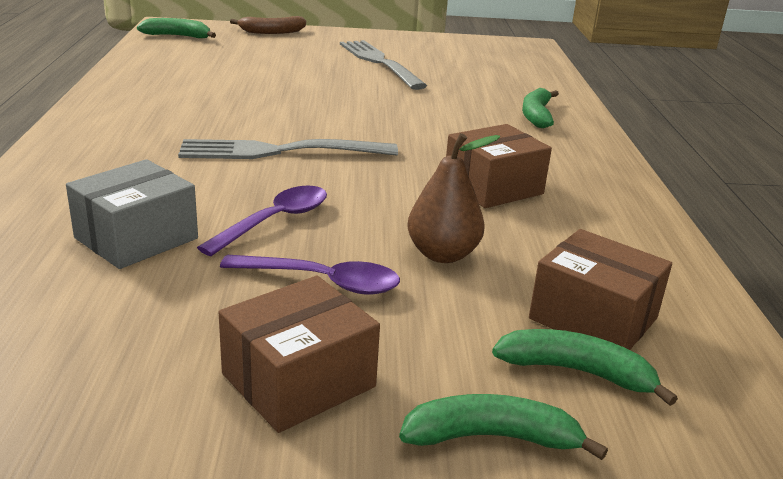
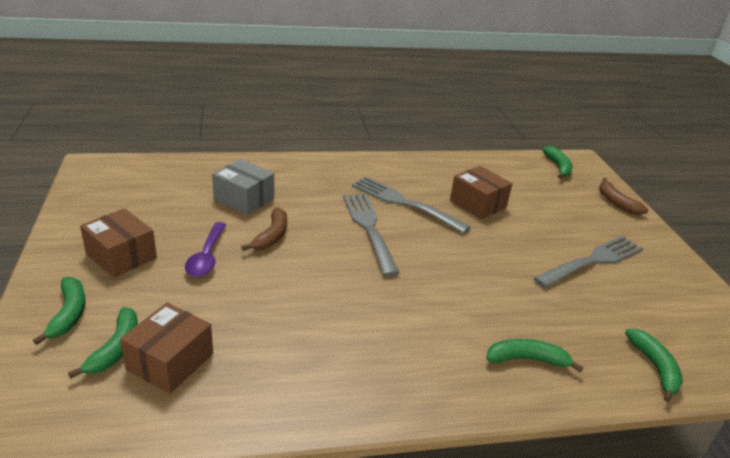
camera: 80 degrees right, 5 degrees up
purple spoon [197,185,327,256] -> brown banana [242,207,287,251]
brown pear [408,133,500,263] -> none
brown box [446,124,552,208] -> brown box moved to [450,166,512,219]
none -> grey fork [352,177,471,234]
none -> green banana [625,329,683,402]

